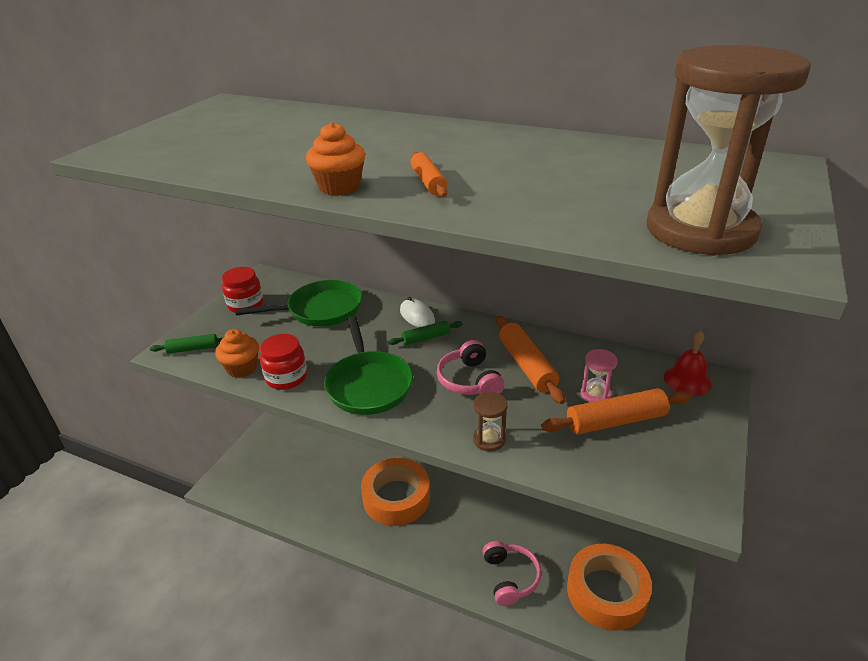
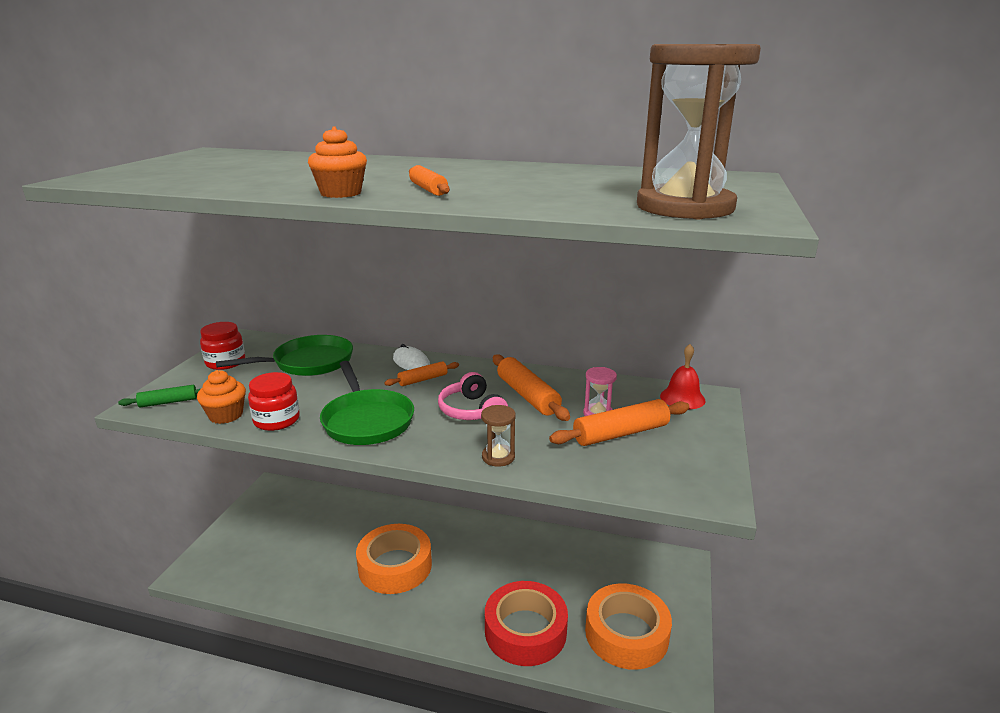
camera: 10 degrees left, 10 degrees down
green rolling pin [388,321,463,345] -> orange rolling pin [384,361,459,386]
pink headphones [483,541,541,606] -> red tape [485,581,568,666]

